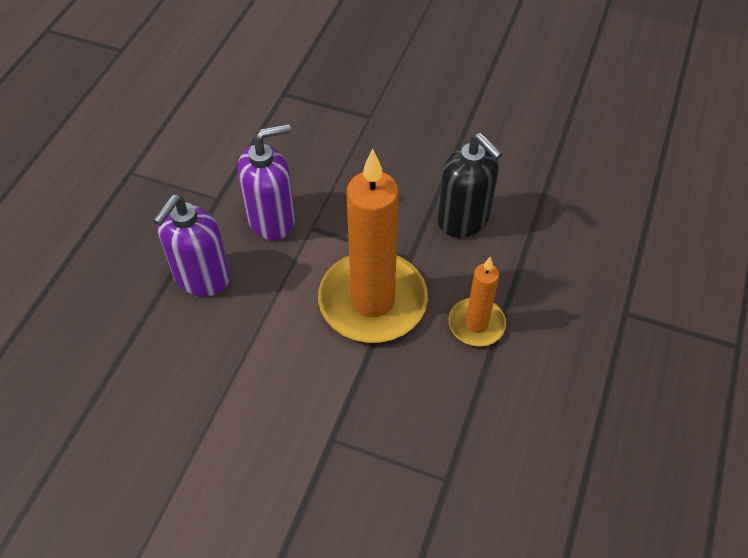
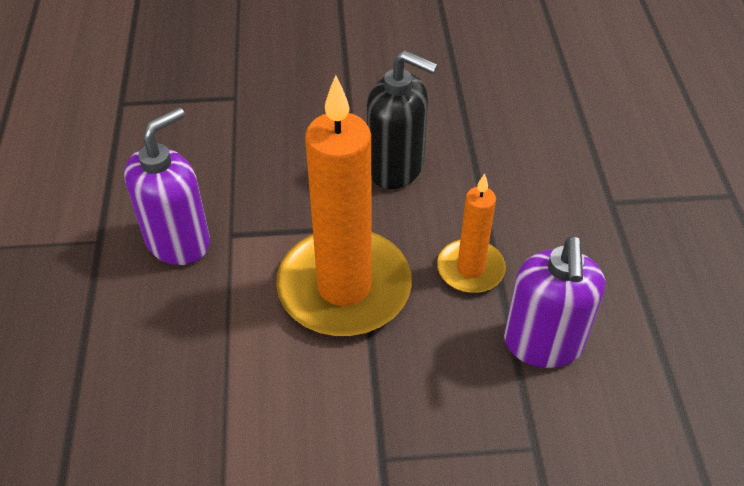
camera: 25 degrees left, 5 degrees down
purple soap dispenser [153,195,230,296] -> purple soap dispenser moved to [504,236,605,368]

